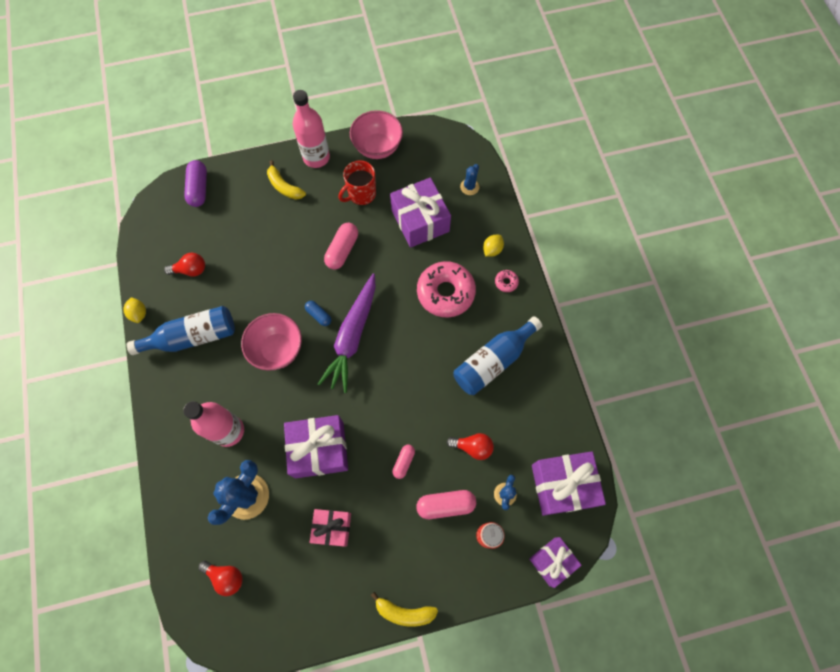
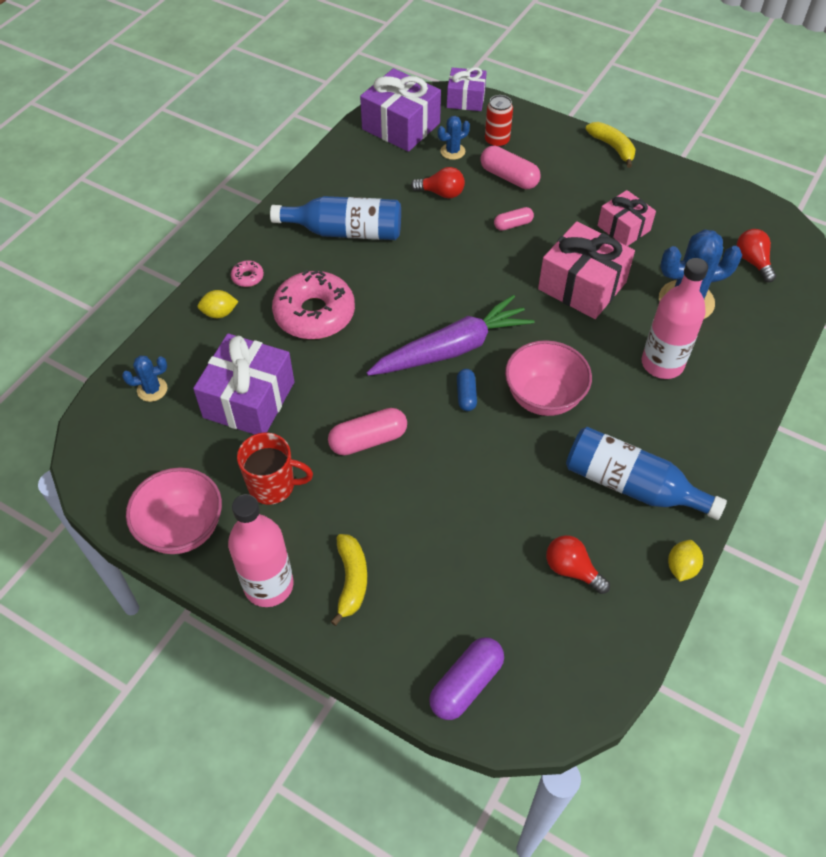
camera: 135 degrees left, 15 degrees down
purple gift [284,415,348,478] -> pink gift [538,221,635,319]
red light bulb [446,433,494,460] -> red light bulb turned 135 degrees clockwise [411,167,465,199]

